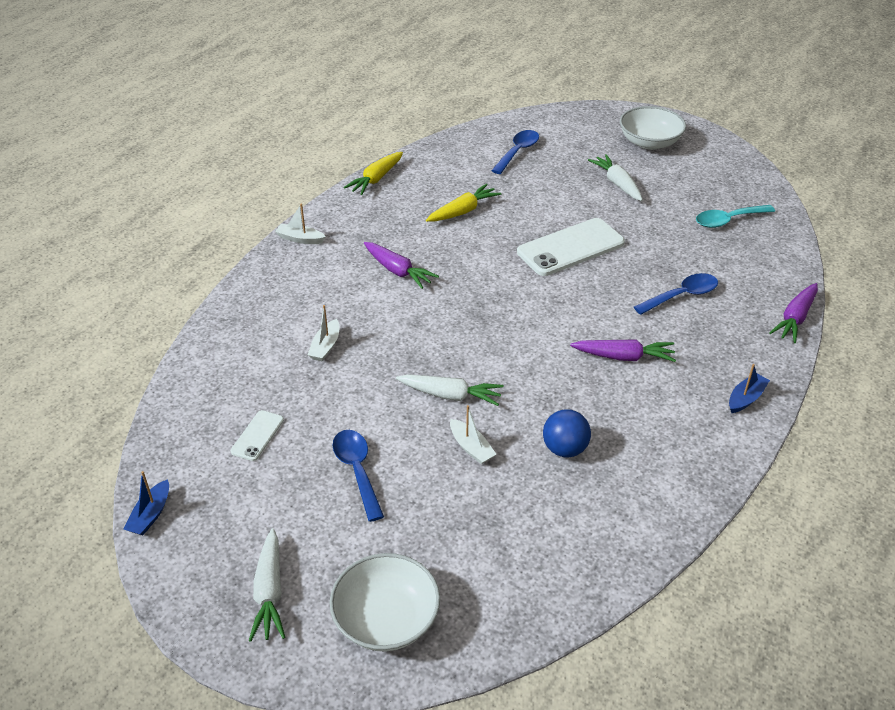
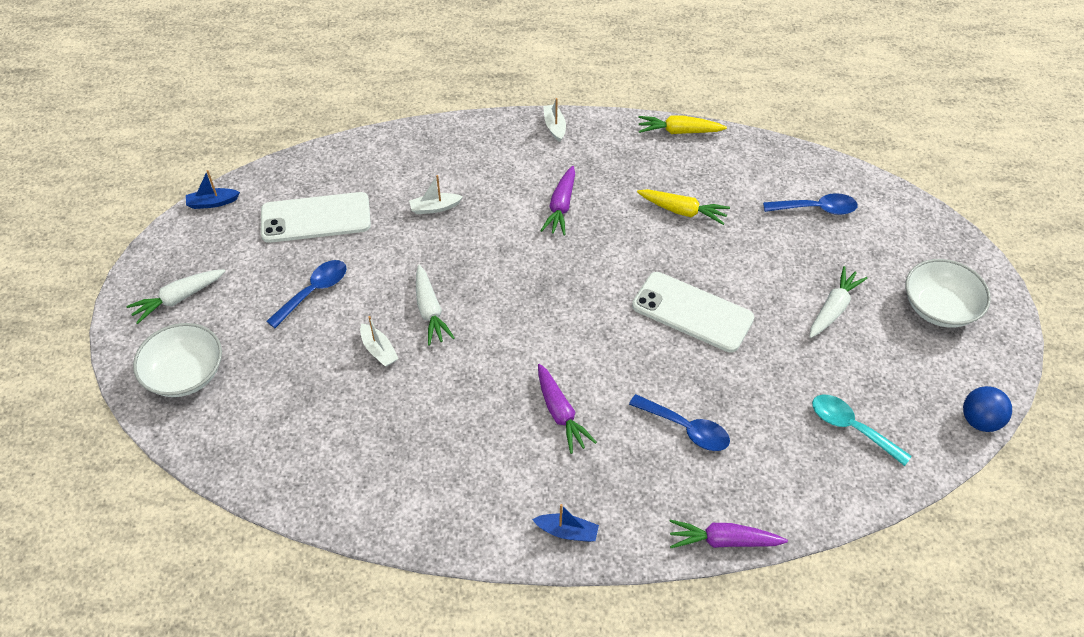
camera: 60 degrees right, 10 degrees up
white phone [231,410,284,461] -> white phone [261,192,371,243], size x2.06
white boat [450,405,496,464] -> white boat turned 60 degrees counterclockwise [360,316,399,367]
blue ball [543,409,591,457] -> blue ball moved to [963,386,1012,432]

